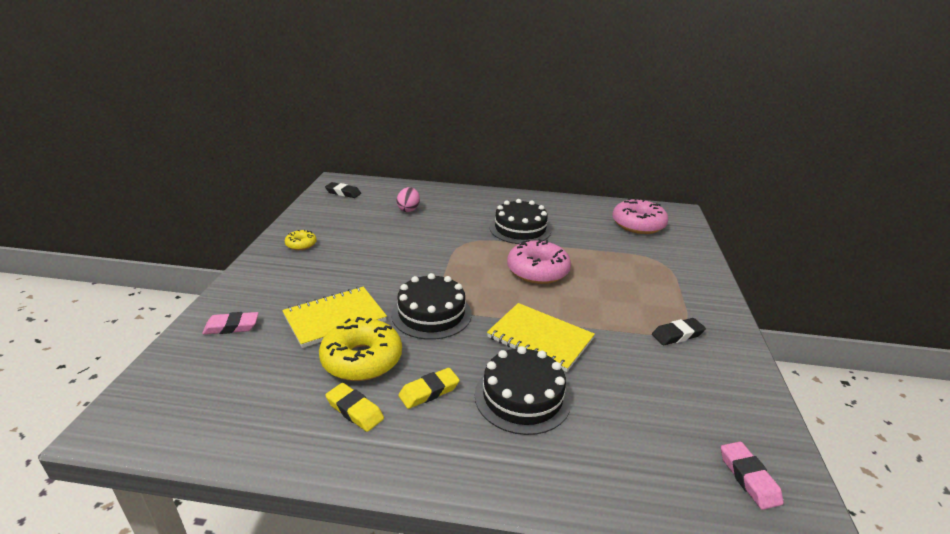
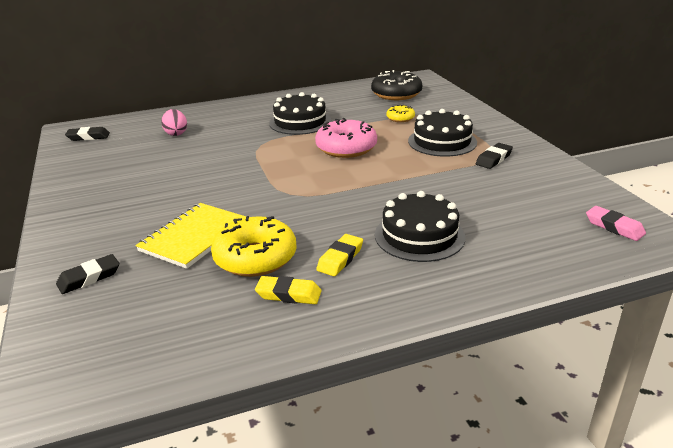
camera: 25 degrees left, 0 degrees up
pink eraser [202,312,259,334] -> black eraser [56,254,119,294]
yellow donut [285,230,317,250] -> yellow donut moved to [386,105,415,122]
black cake [391,273,472,340] -> black cake moved to [408,109,477,157]
yellow notebook [487,303,595,372] -> none
pink donut [612,198,668,234] -> black donut [371,70,422,100]

